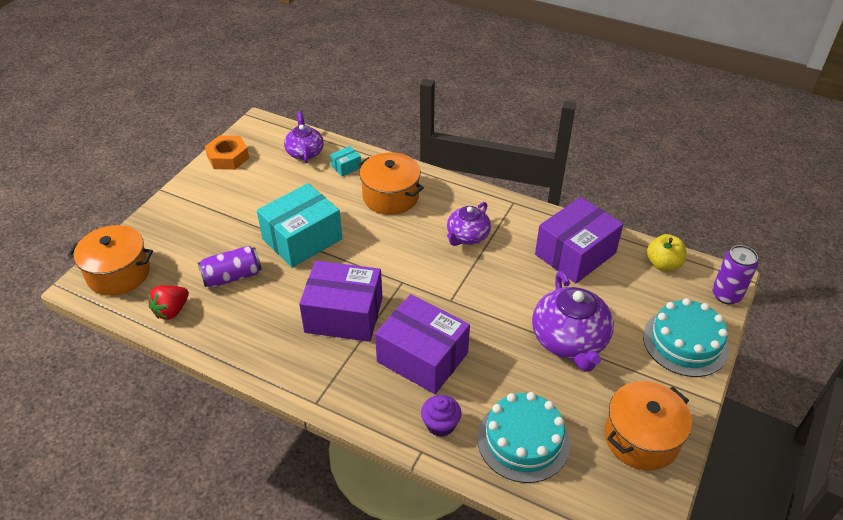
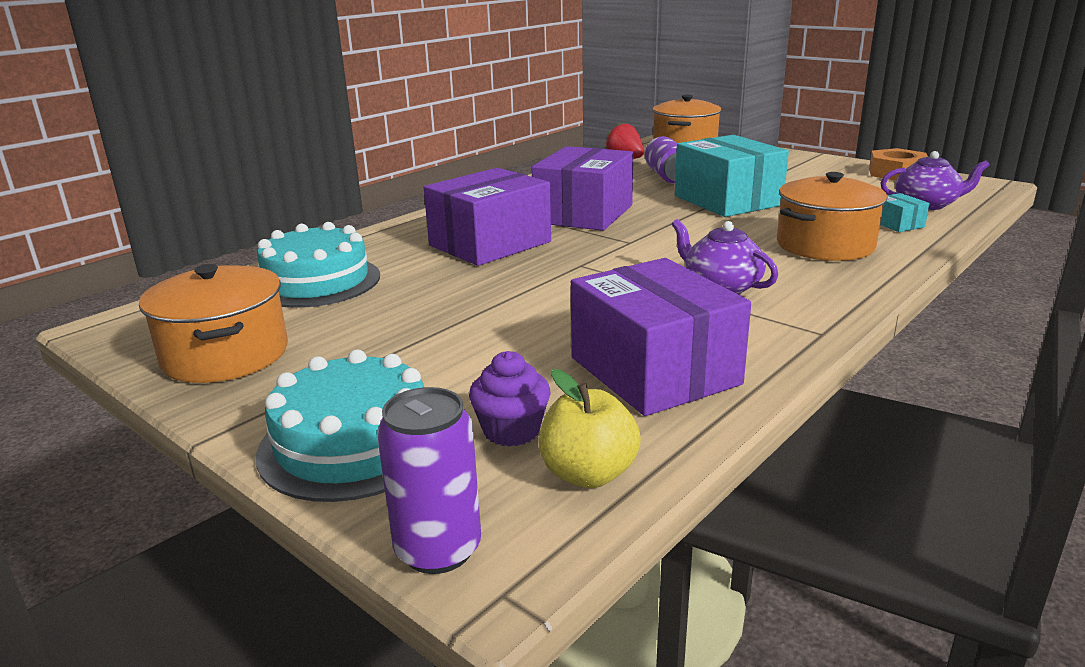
camera: 105 degrees right, 20 degrees down
purple cupcake [421,395,462,437] -> purple cupcake moved to [469,351,551,447]
purple teapot [532,271,614,372] -> none

